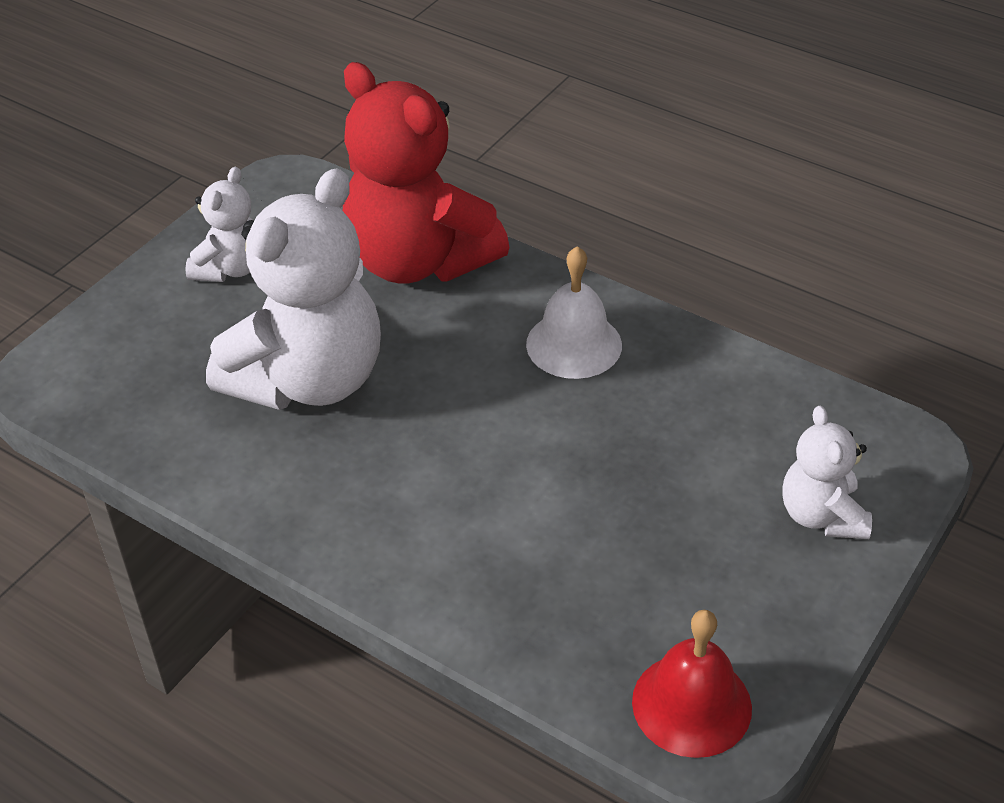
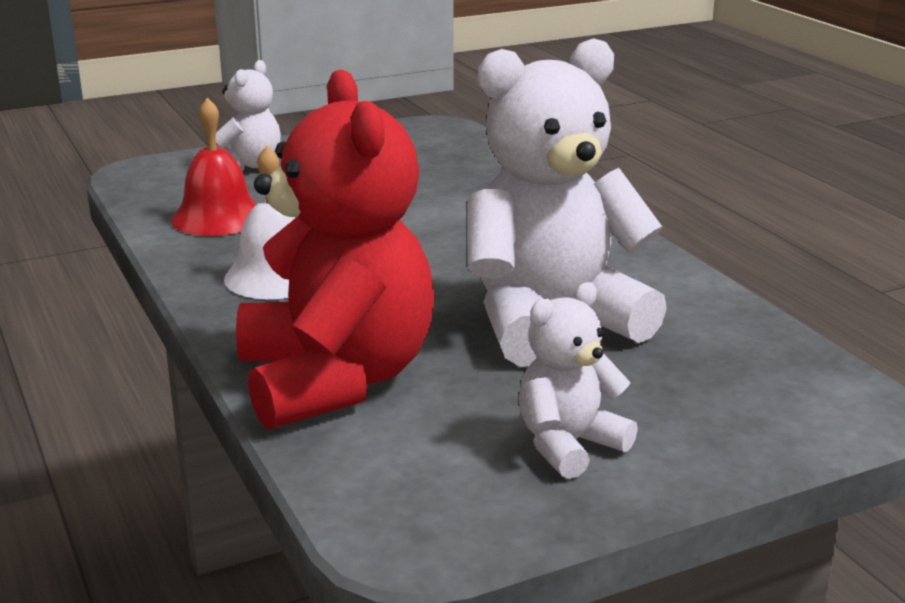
camera: 150 degrees left, 20 degrees down
red bell [632,610,752,758] -> red bell moved to [171,97,256,236]

